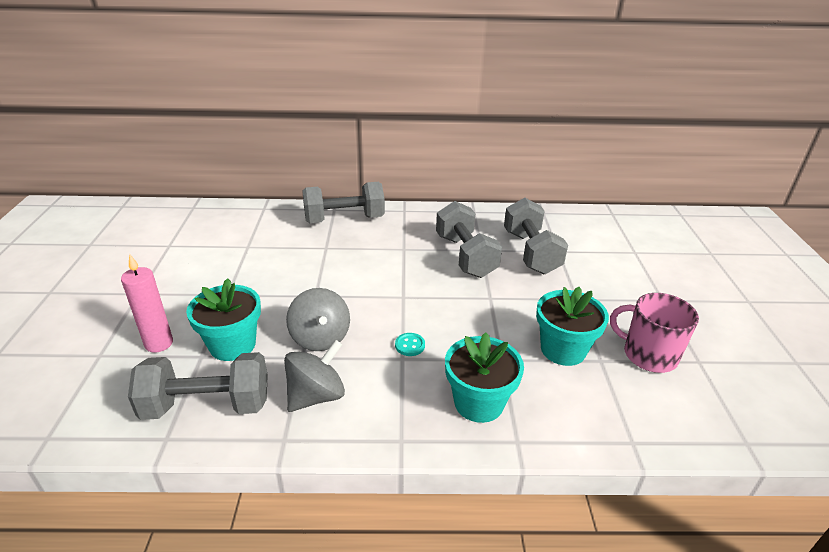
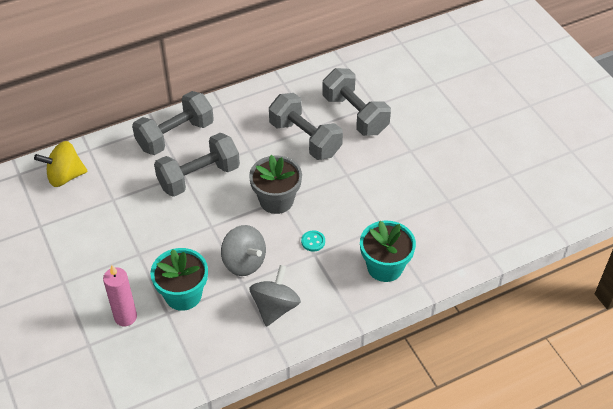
camera: 25 degrees left, 15 degrees up
grey dumbbell [128,352,268,420] -> grey dumbbell moved to [154,133,240,197]
turquoise flower pot [536,287,609,366] -> none
pink mug [610,293,699,373] -> none
none -> yellow spinning top [34,141,88,187]
none -> grey flower pot [249,155,302,214]

